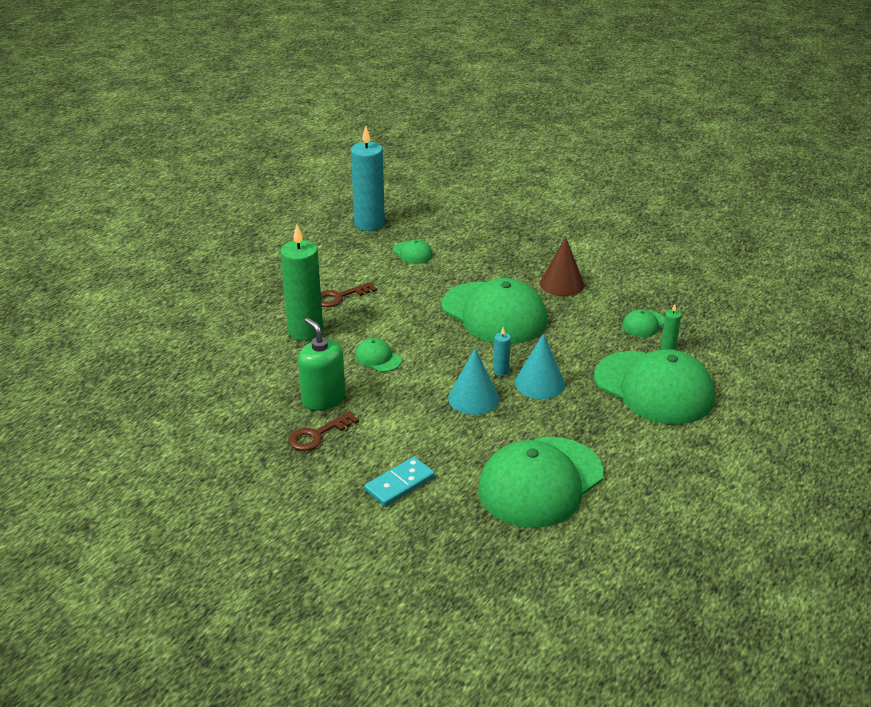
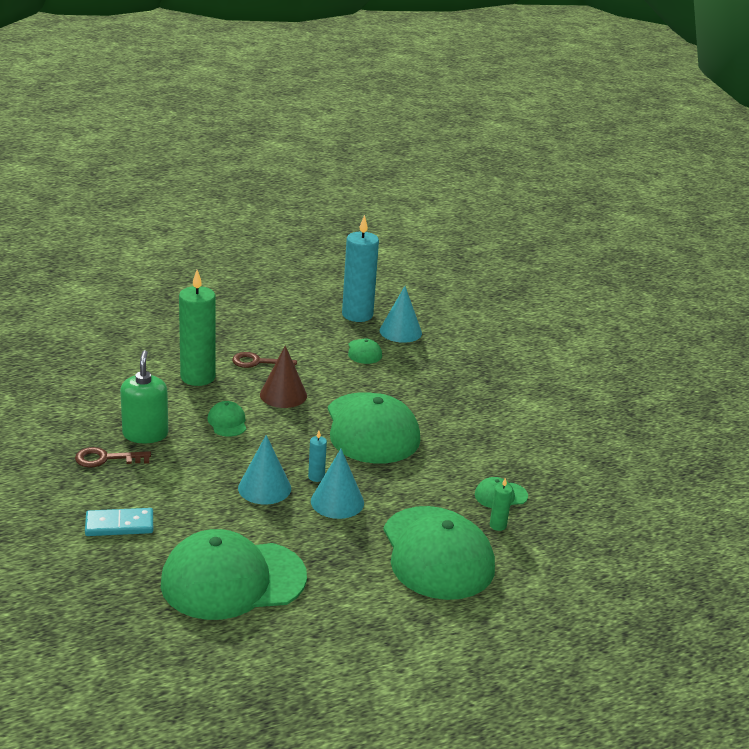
camera: 30 degrees right, 5 degrees down
brown cone [540,237,584,296] -> brown cone moved to [260,346,307,408]
none -> turquoise cone [379,286,422,343]

